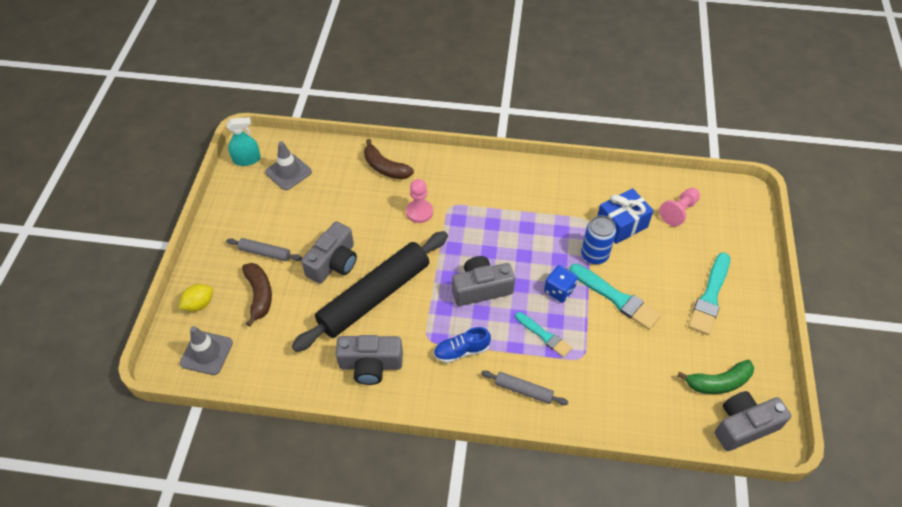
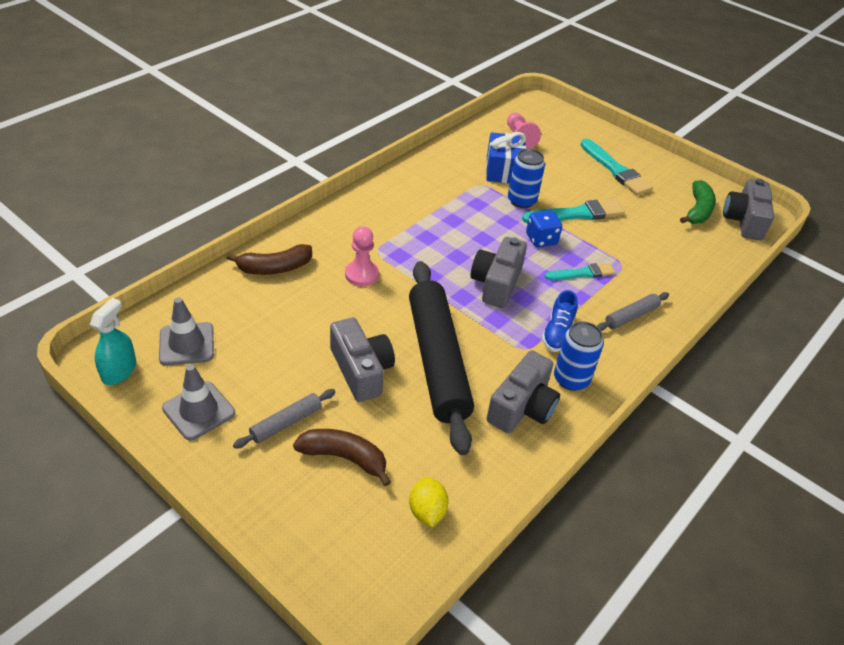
camera: 60 degrees left, 10 degrees down
yellow lemon [179,284,213,312] -> yellow lemon moved to [409,477,449,527]
grey traffic cone [180,326,233,375] -> grey traffic cone moved to [162,364,235,441]
none -> blue can [554,321,604,391]

